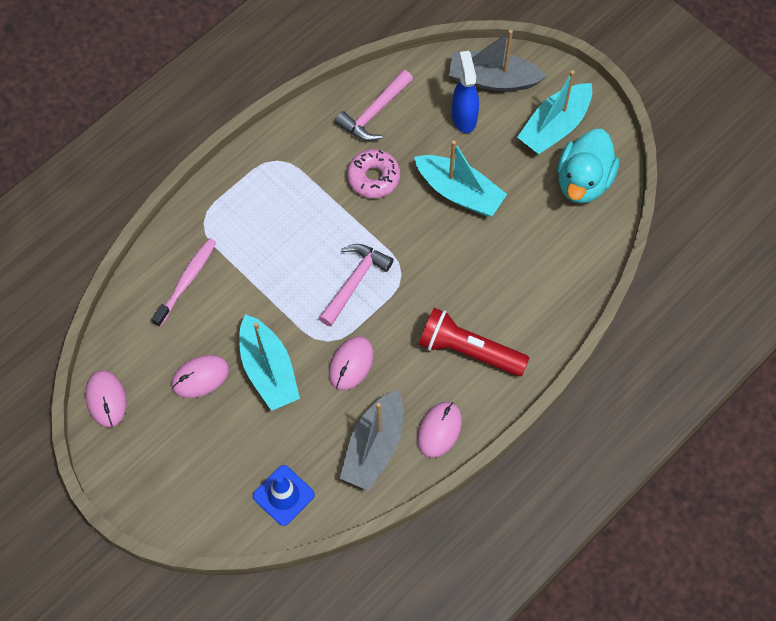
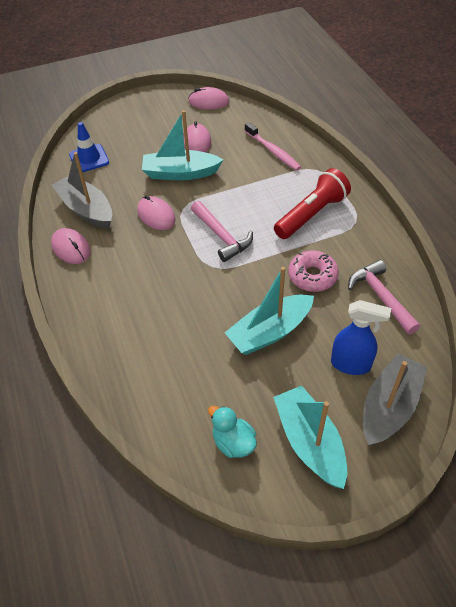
camera: 115 degrees right, 15 degrees down
red flashlight [419,308,529,377] -> red flashlight moved to [274,168,351,239]
turquoise duck [557,129,619,203] -> turquoise duck [208,406,257,458], size x0.59

